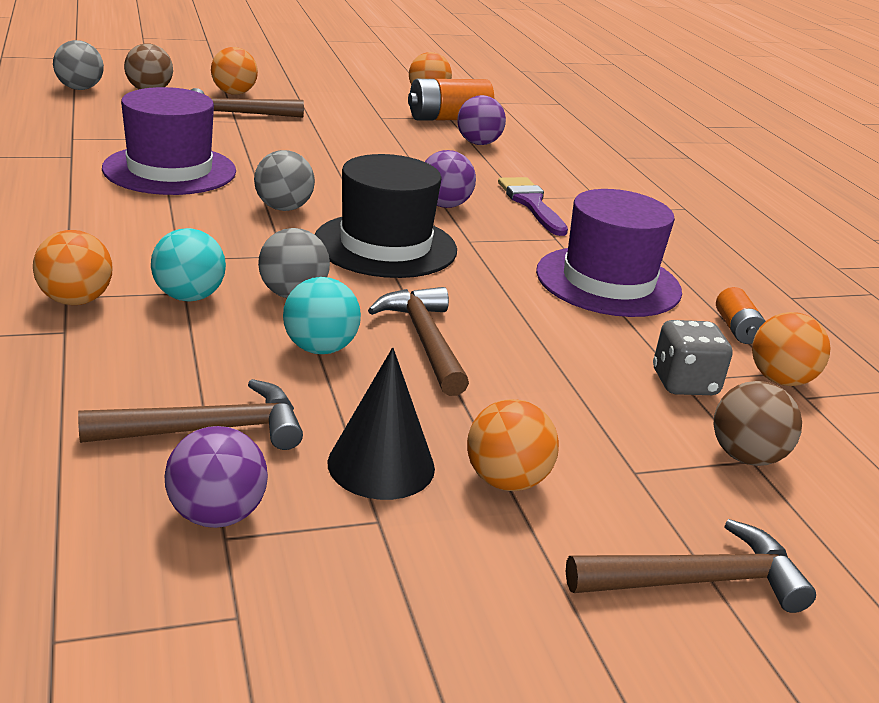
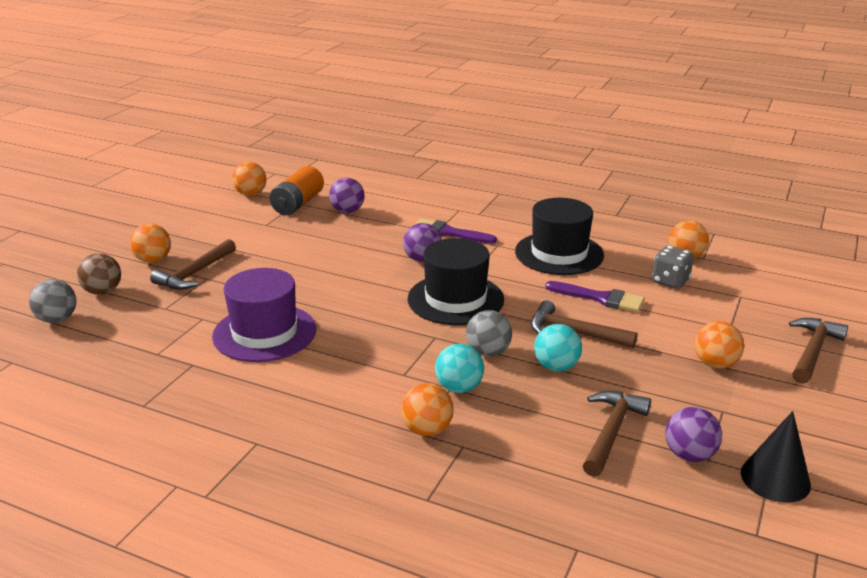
camera: 45 degrees left, 0 degrees up
grey ball [254,150,315,211] -> none
black cone [327,347,435,500] -> black cone moved to [741,411,811,503]
purple hat [536,189,682,317] -> black hat [515,198,604,275]
brown ball [714,381,802,466] -> none
orange battery [716,287,765,344] -> none
none -> purple brush [545,281,645,312]

